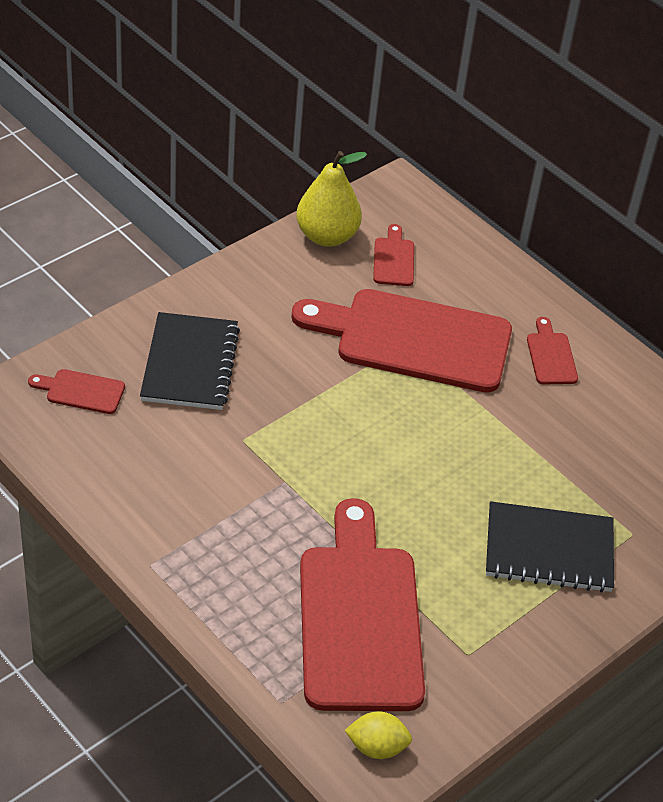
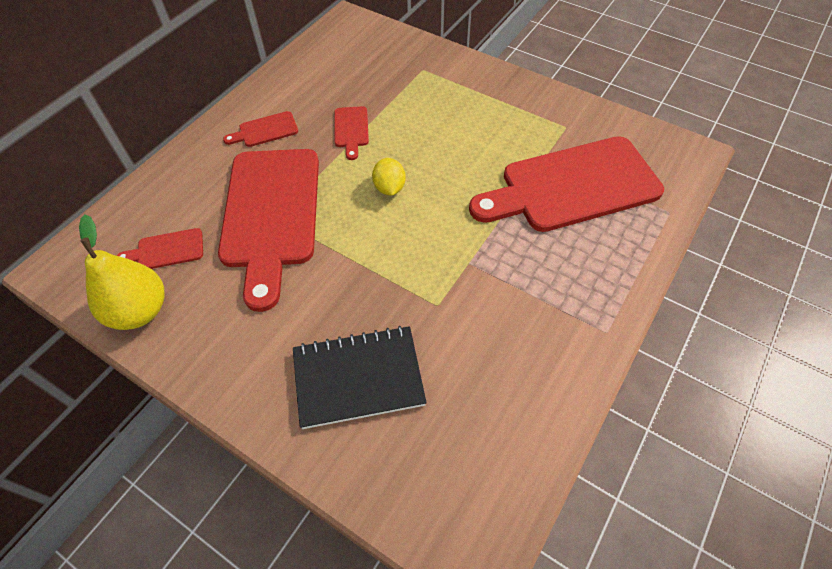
camera: 100 degrees left, 10 degrees up
red cutting board [28,369,125,414] -> red cutting board moved to [334,106,369,160]
yellow lemon [345,711,412,759] -> yellow lemon moved to [372,158,406,196]
black notebook [486,501,614,593] -> none

